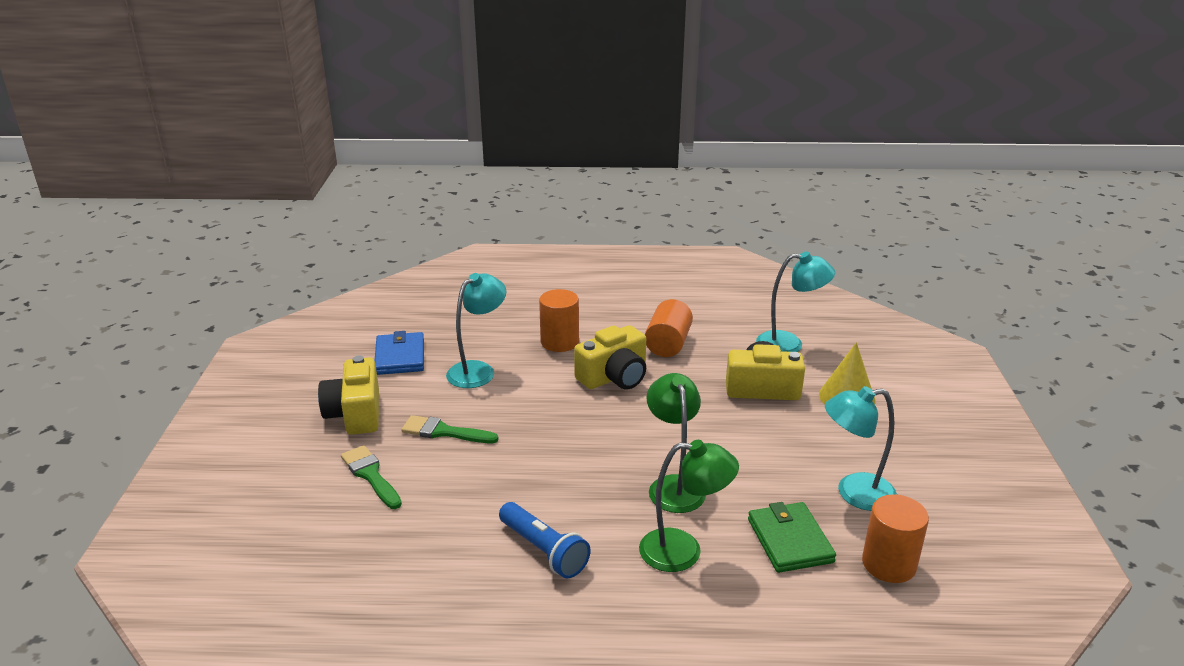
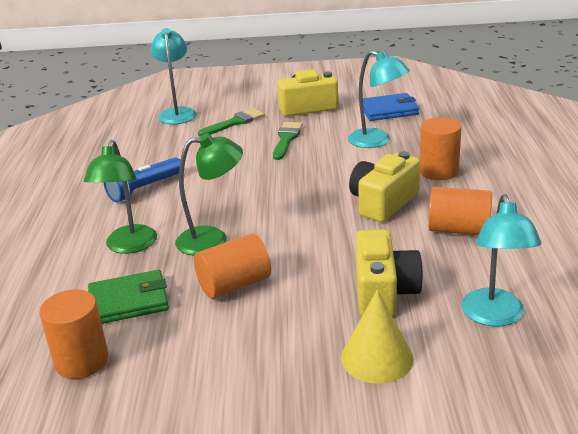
camera: 90 degrees right, 0 degrees up
yellow camera [574,325,646,389] -> yellow camera turned 75 degrees clockwise [349,151,420,222]
turquoise lamp [825,386,897,511] -> turquoise lamp moved to [151,28,197,124]
none -> orange cylinder [194,234,271,299]

